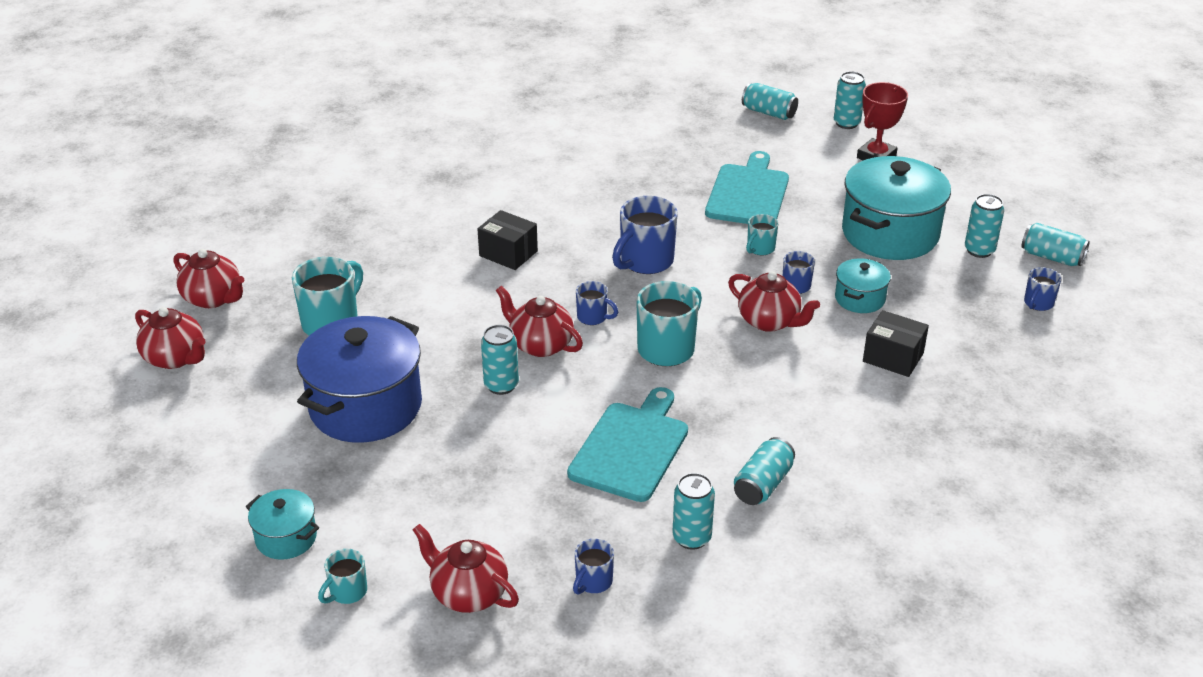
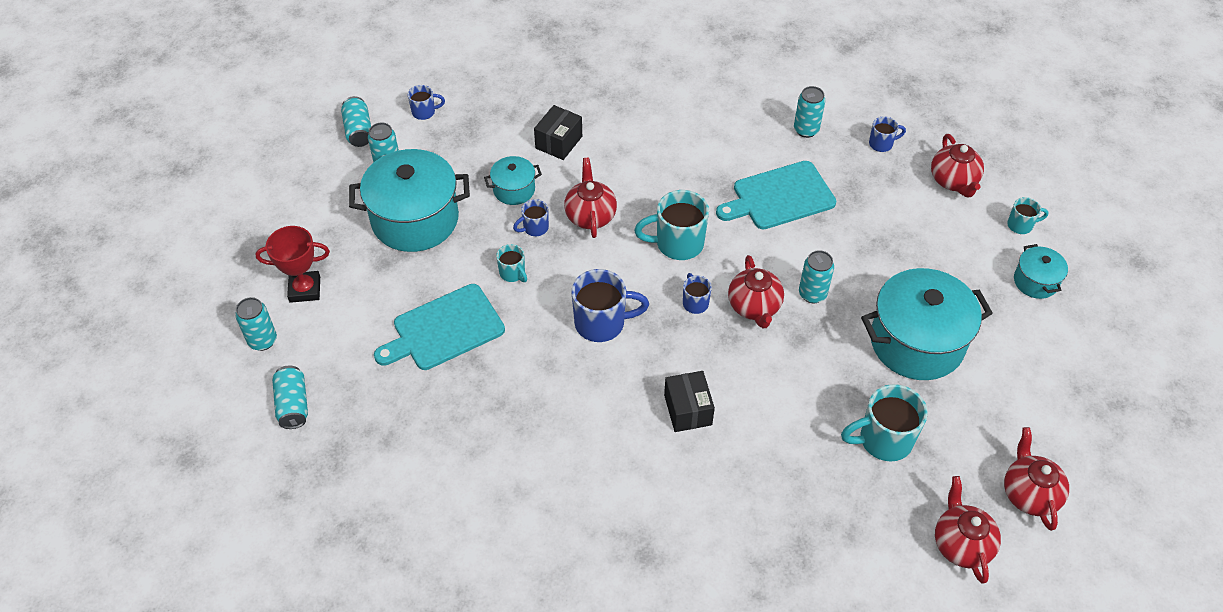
camera: 135 degrees left, 15 degrees up
blue pot [297,316,422,443] -> turquoise pot [861,268,993,380]
turquoise can [734,437,795,505] -> none
turquoise mug [746,214,778,255] -> turquoise mug turned 60 degrees clockwise [496,244,527,282]
black box [863,310,929,377] -> black box turned 45 degrees clockwise [534,105,582,160]

